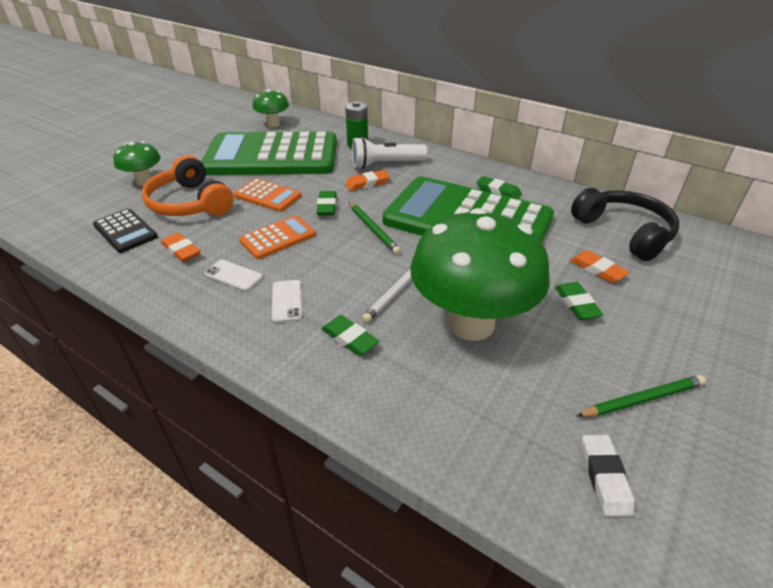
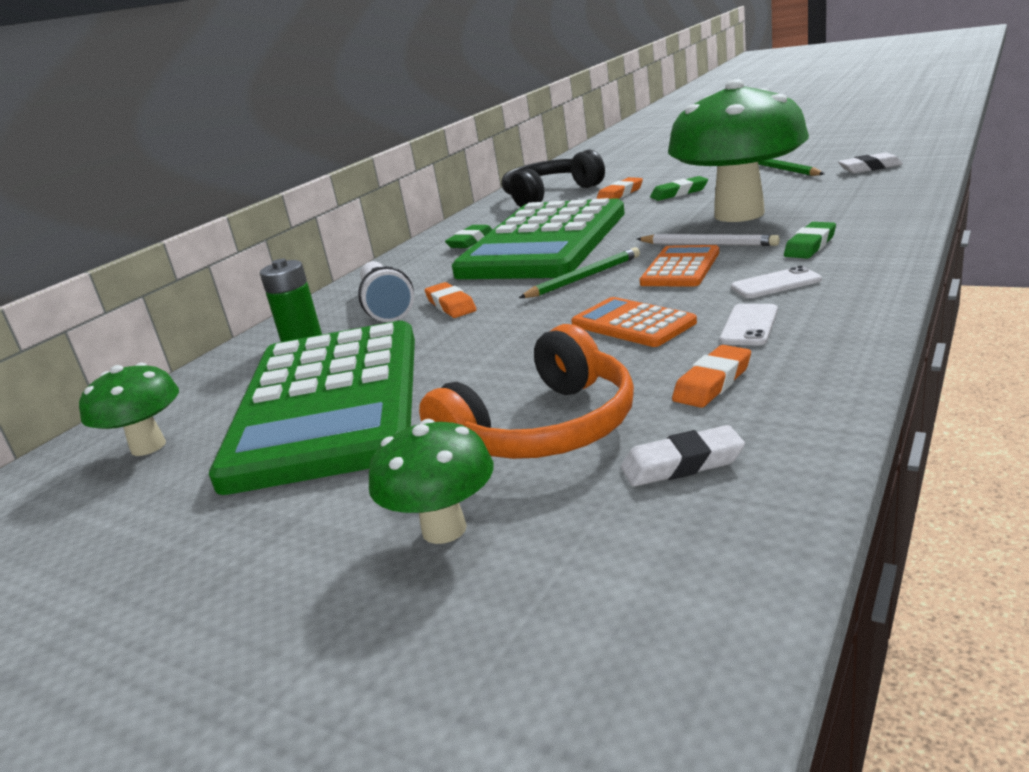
camera: 90 degrees left, 15 degrees down
black calculator [93,209,158,253] -> white eraser [621,425,745,487]
orange calculator [234,178,302,212] -> orange calculator moved to [640,245,719,286]
green eraser [316,191,337,216] -> none

